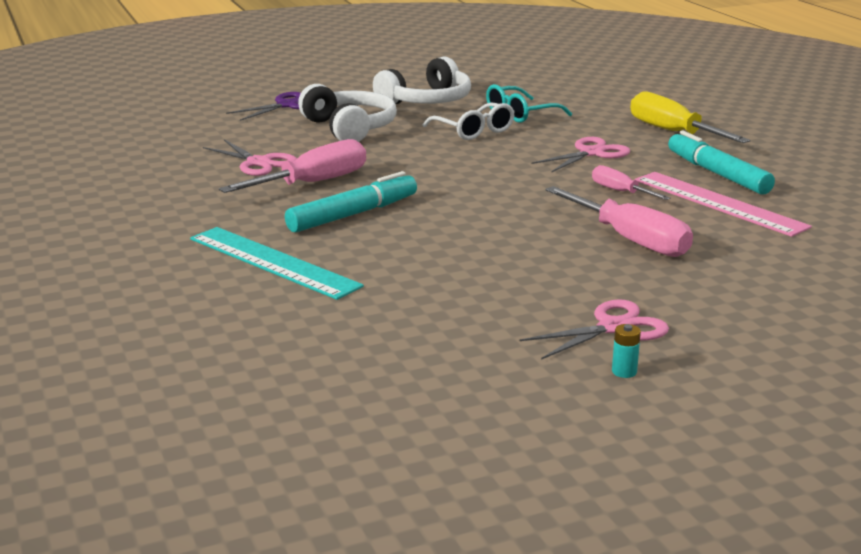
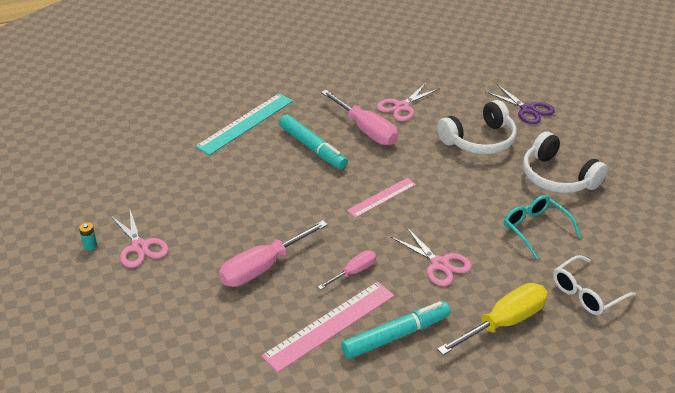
camera: 90 degrees right, 15 degrees up
white glasses [423,102,515,140] -> white glasses moved to [553,255,636,315]
none -> pink ruler [347,178,416,218]

